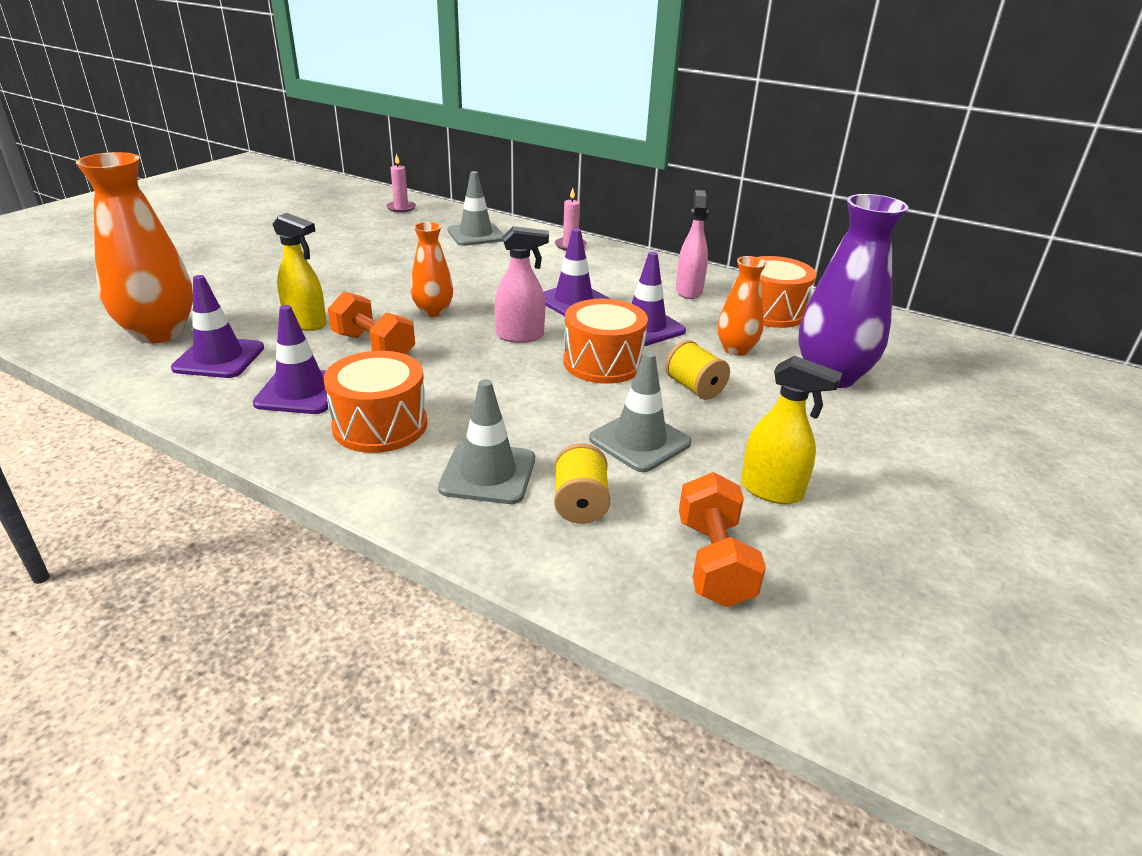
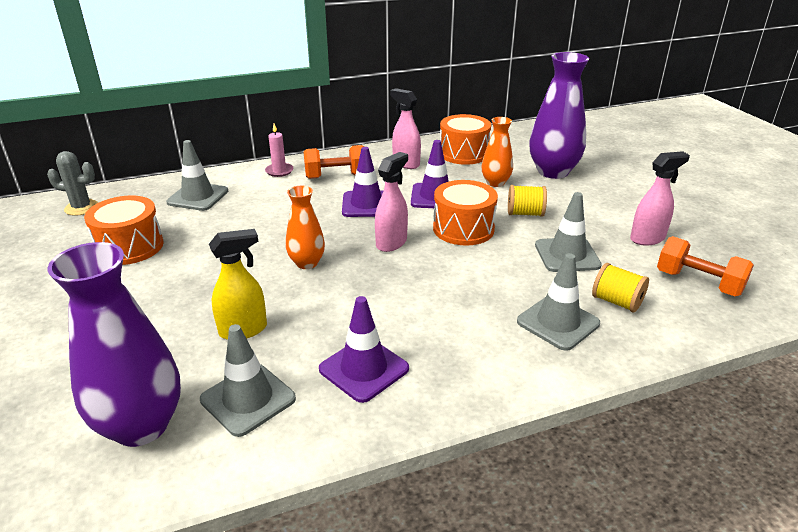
camera: 50 degrees left, 0 degrees up
orange vase [76,152,193,344] -> purple vase [47,242,181,447]
purple traffic cone [171,275,264,378] -> grey traffic cone [200,324,296,437]
orange drum [324,351,427,453] -> orange drum moved to [84,196,164,265]
orange dumbbell [328,291,415,354] -> orange dumbbell moved to [304,145,364,179]
pink candle [386,153,416,213] -> grey cactus [47,151,98,216]
yellow spray bottle [741,356,842,504] -> pink spray bottle [630,151,690,245]

